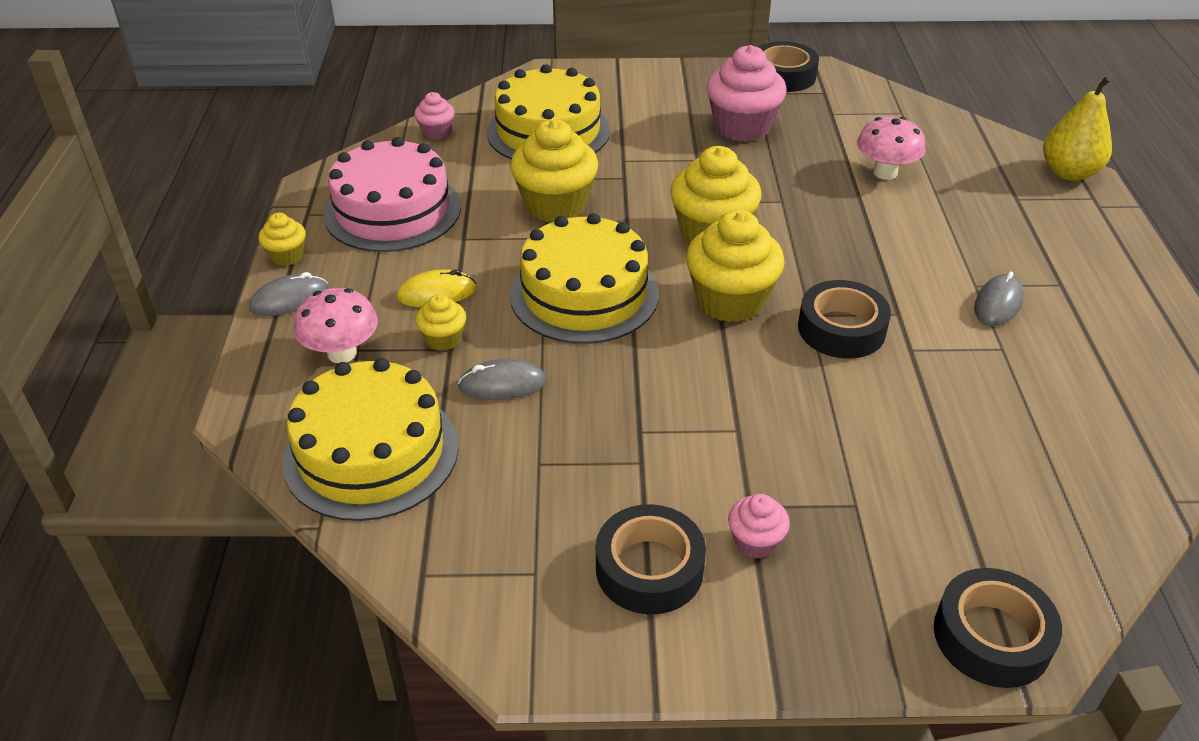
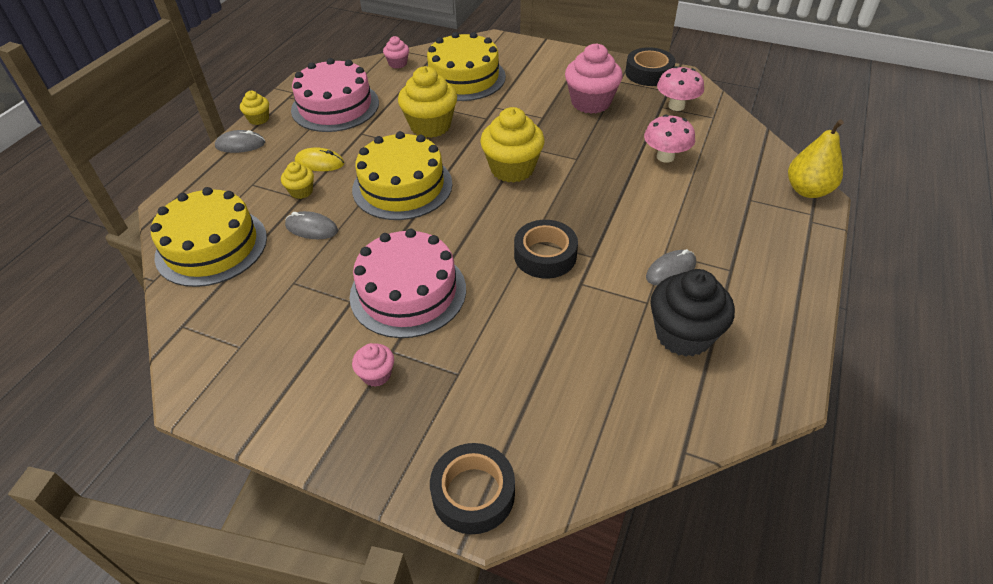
camera: 25 degrees right, 5 degrees up
pink mushroom [294,288,378,363] -> pink mushroom moved to [657,66,704,111]
black tape [596,504,706,615] -> none
yellow cupcake [686,210,785,322] -> none
none -> pink cake [350,229,466,338]
none -> black cupcake [650,269,735,357]

